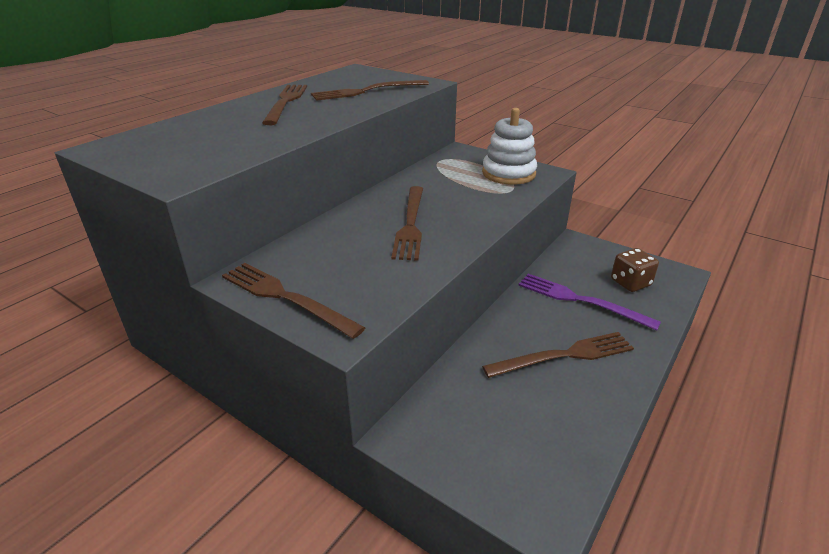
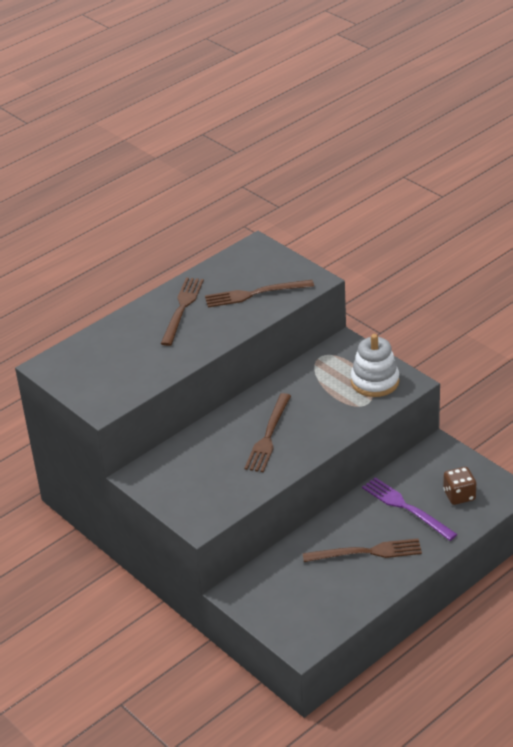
camera: 15 degrees right, 5 degrees up
brown fork [222,263,365,339] -> none

